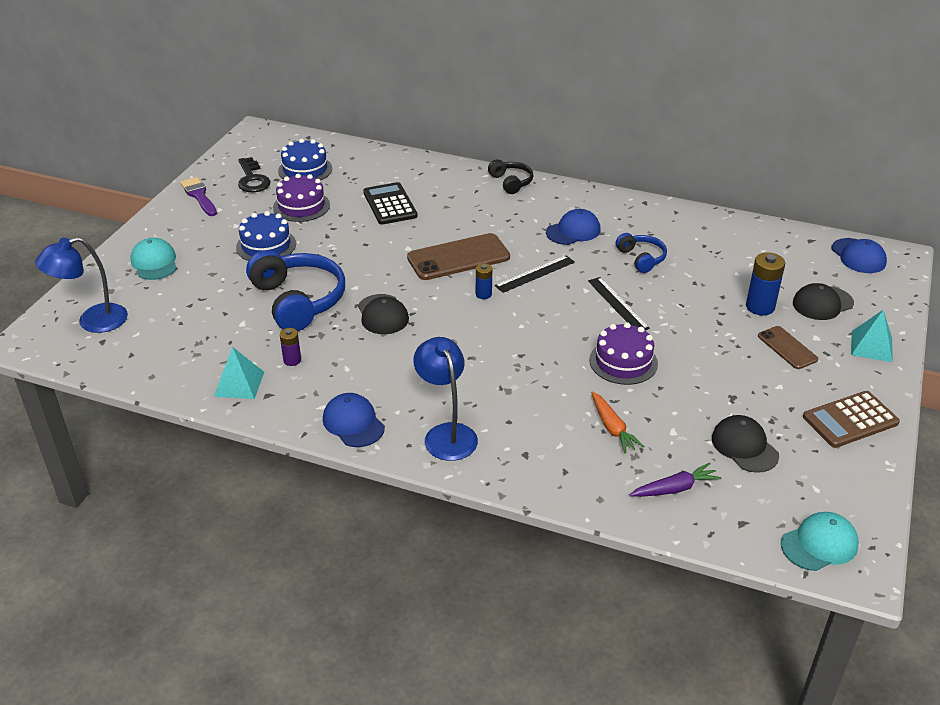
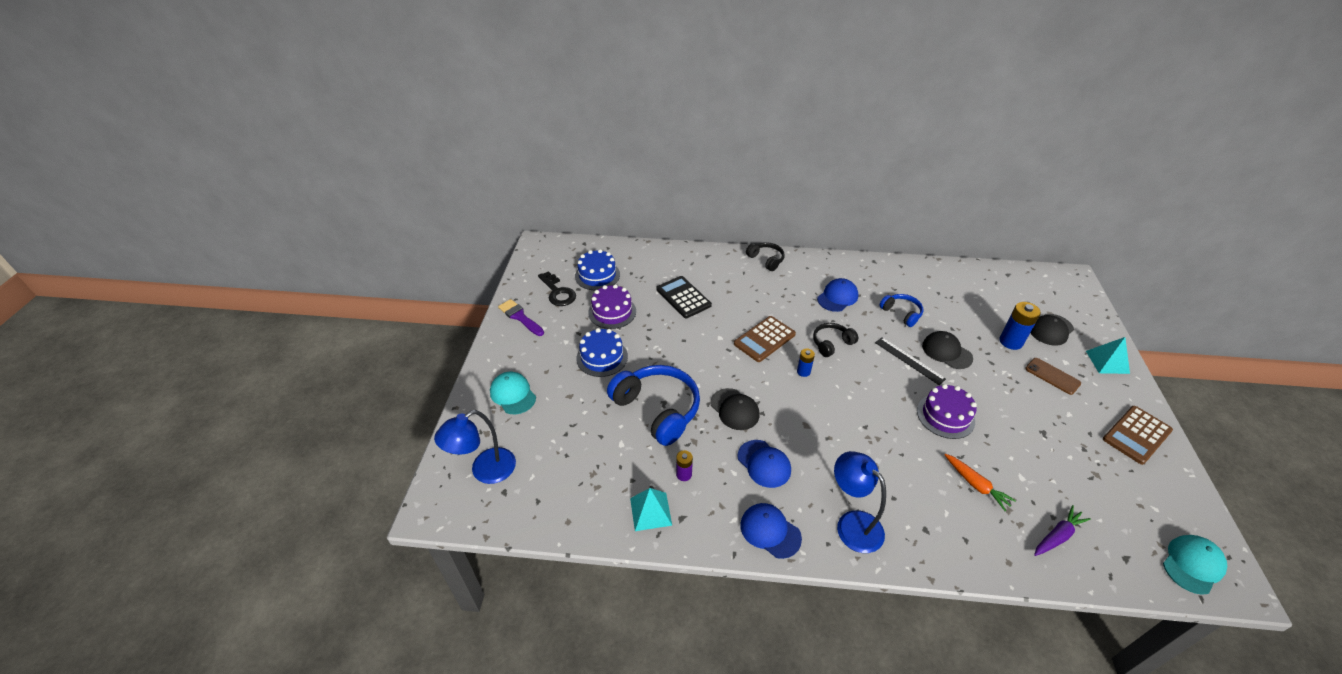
camera: 15 degrees left, 5 degrees up
brown phone [407,233,510,280] -> brown calculator [734,316,796,362]
black ruler [495,255,575,293] -> black headphones [813,323,858,357]
black cap [712,415,779,473] -> black cap moved to [922,331,973,369]
blue cap [832,238,887,273] -> blue cap moved to [737,440,791,488]

